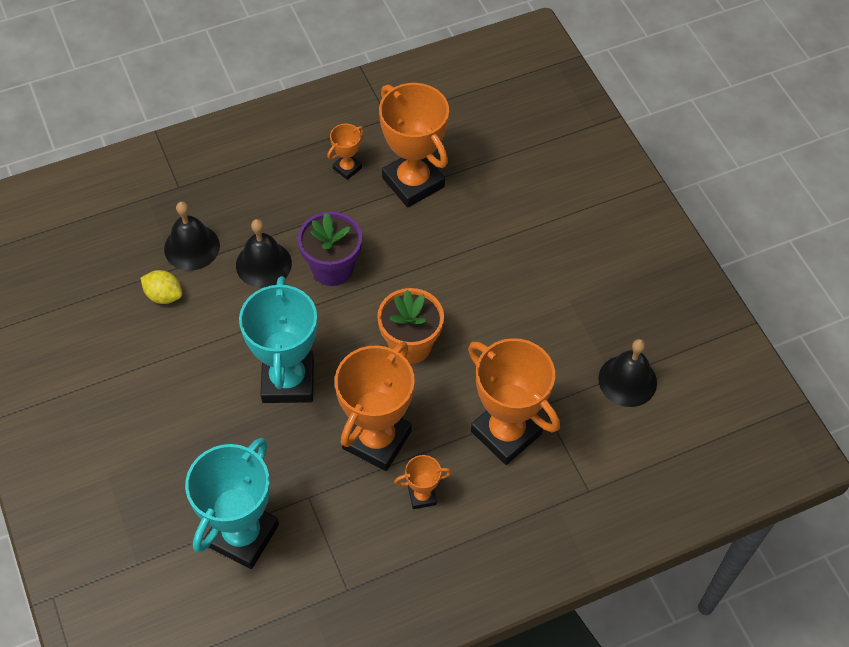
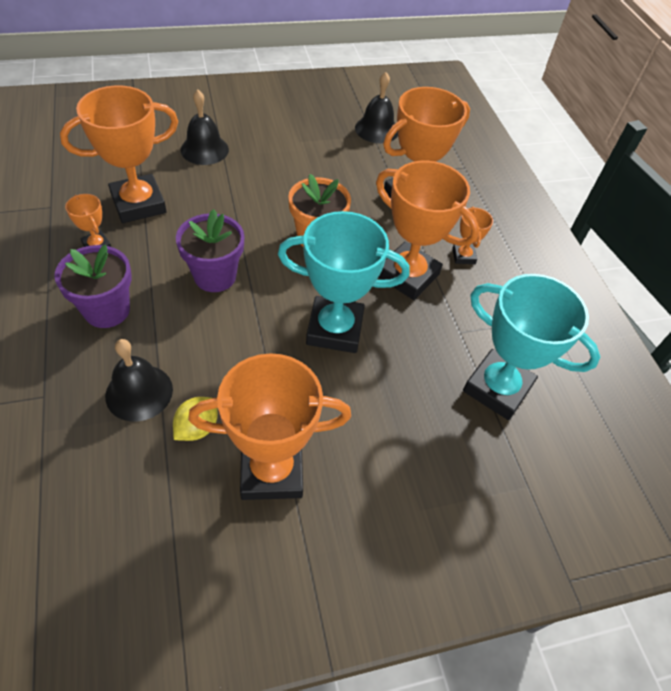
camera: 85 degrees left, 5 degrees down
black bell [236,219,292,288] -> black bell moved to [181,90,229,165]
none -> purple flower pot [54,245,132,328]
none -> orange trophy [188,353,351,500]

